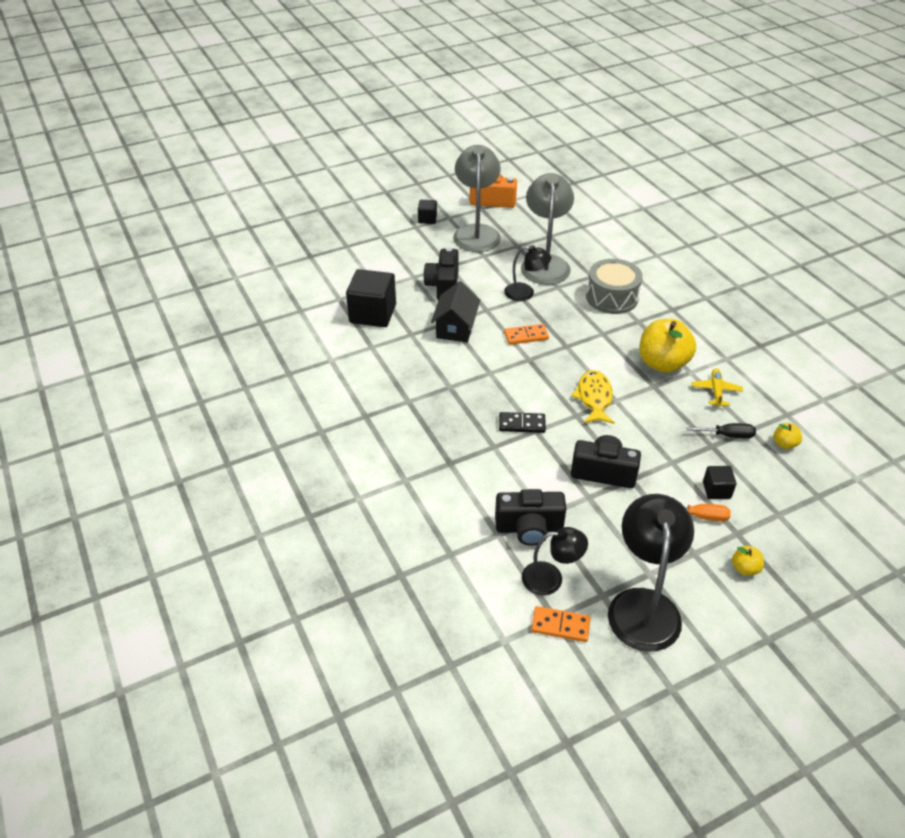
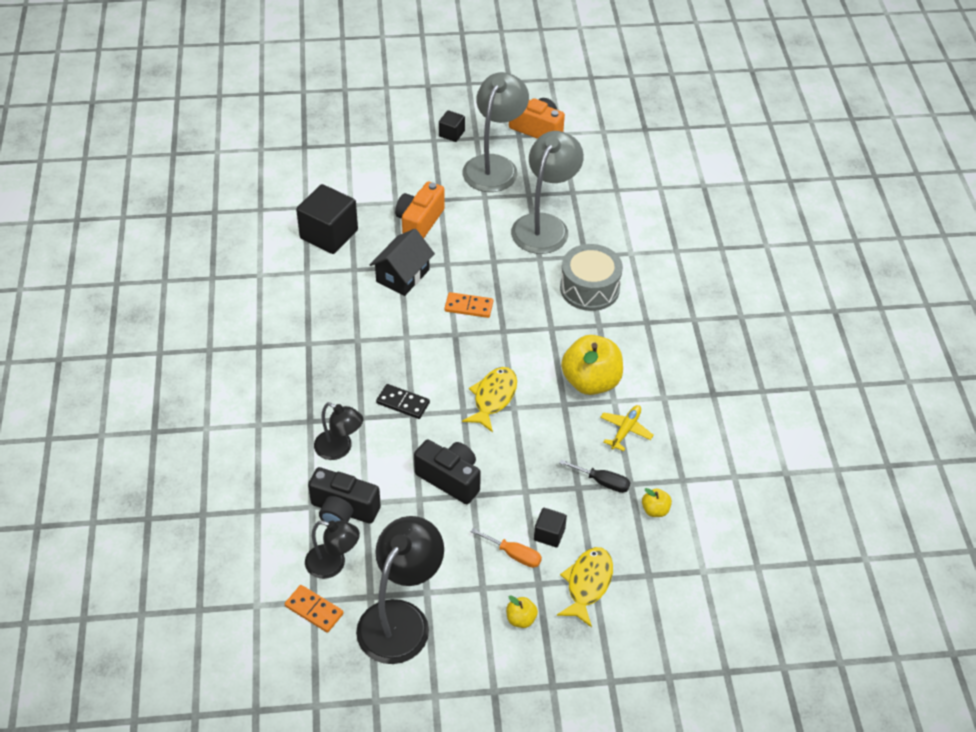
camera: 20 degrees right, 5 degrees up
black camera [423,248,459,300] -> orange camera [395,181,445,238]
black lamp [504,245,551,301] -> black lamp moved to [314,402,364,460]
none -> yellow fish [557,547,613,627]

